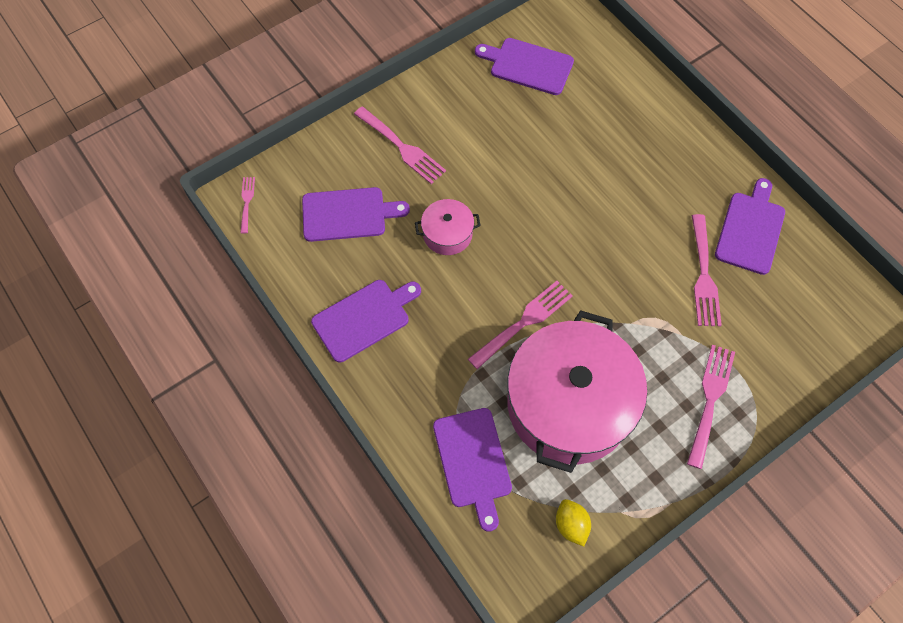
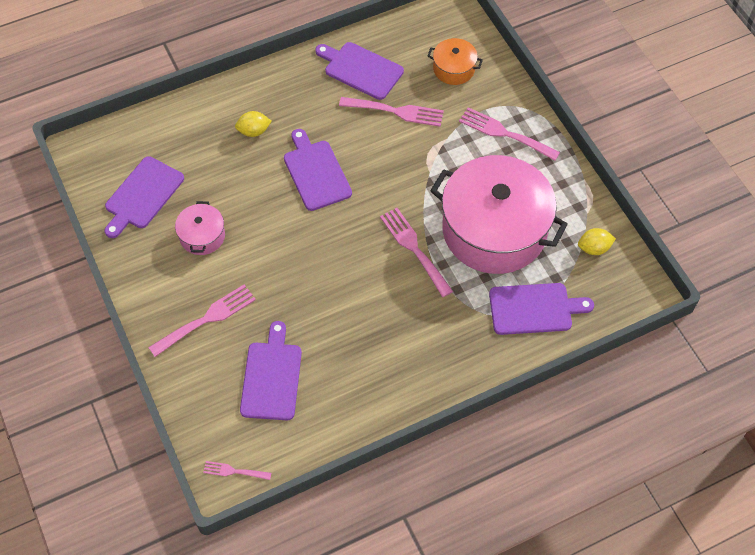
camera: 80 degrees left, 5 degrees down
purple cutting board [311,280,421,363] -> purple cutting board moved to [284,129,352,211]
pink pot [415,199,481,255] -> pink pot moved to [175,201,225,255]
none -> yellow lemon [235,111,272,137]
none -> orange pot [428,38,483,85]

